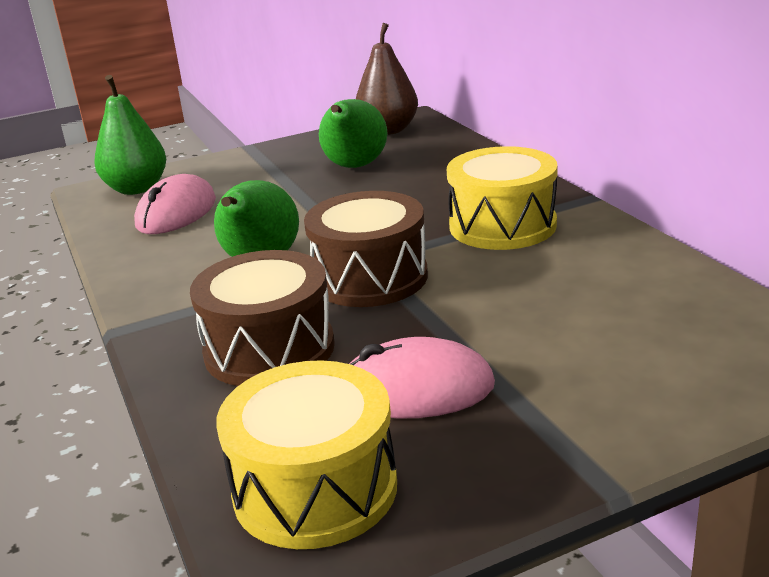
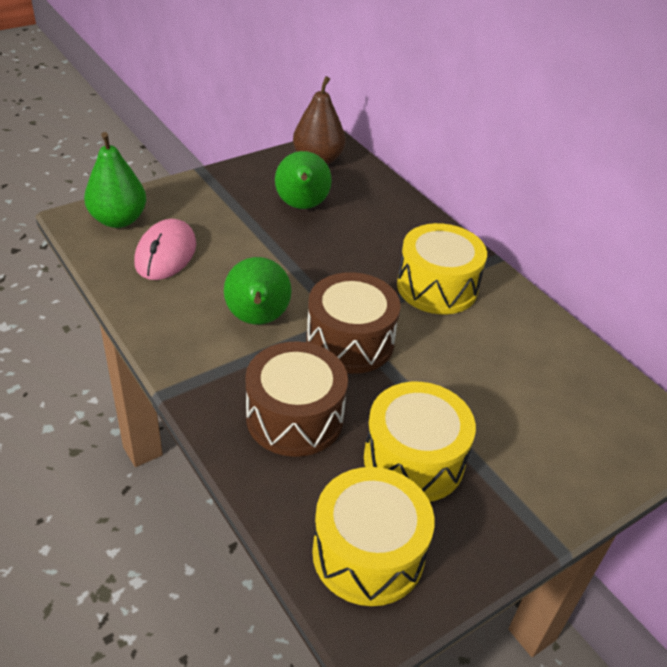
camera: 15 degrees left, 15 degrees up
pink mouse [349,337,495,419] -> yellow drum [364,382,476,502]

